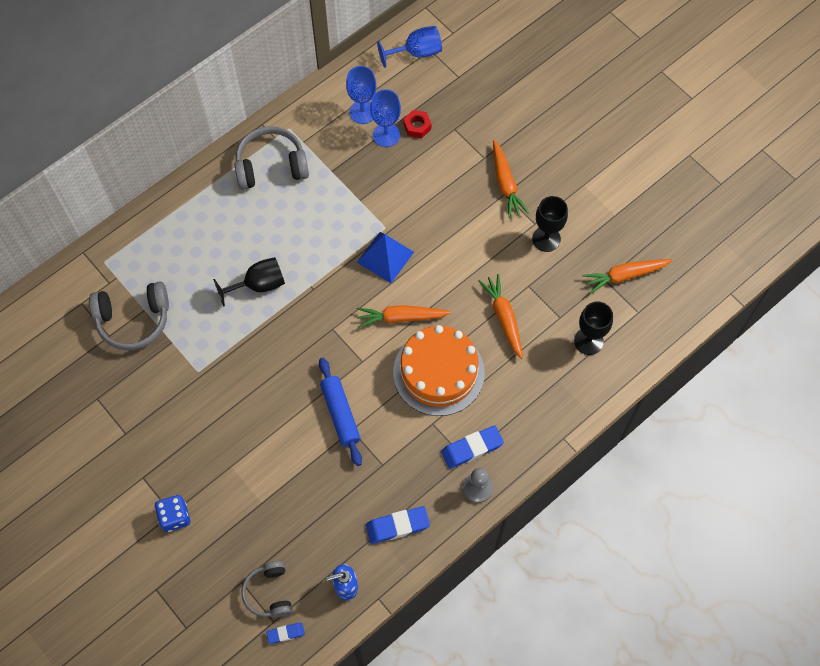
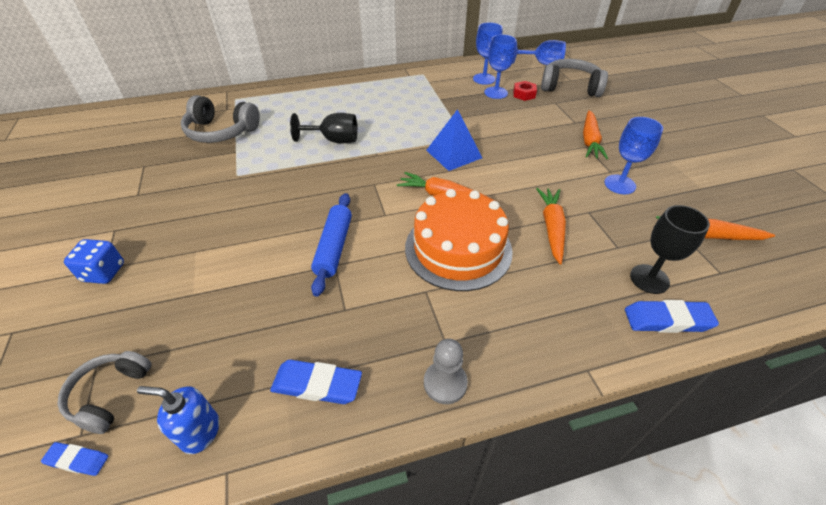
camera: 25 degrees right, 20 degrees down
grey headphones [234,126,309,190] -> grey headphones moved to [541,59,608,97]
blue eraser [441,425,504,469] -> blue eraser moved to [625,300,719,333]
black goblet [532,196,568,252] -> blue goblet [604,117,663,194]

